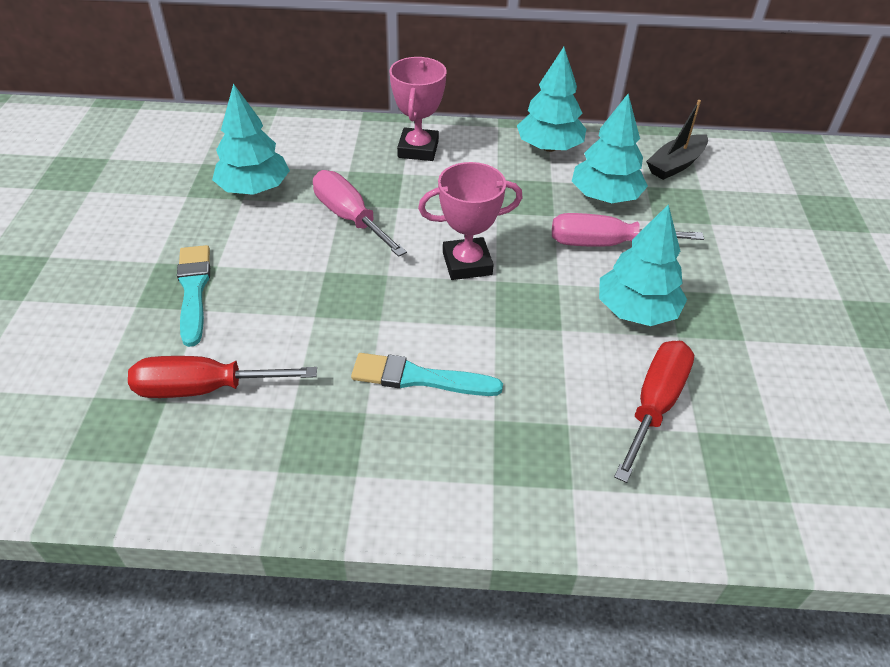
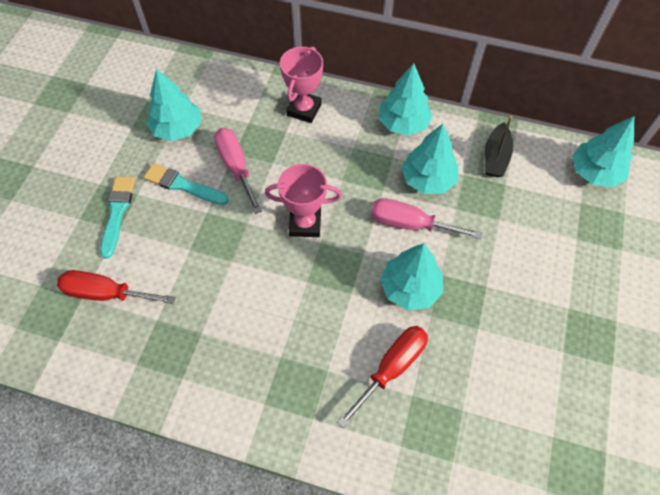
camera: 15 degrees right, 15 degrees up
turquoise brush [351,353,503,396] -> turquoise brush moved to [143,163,229,205]
black boat [646,100,708,180] -> black boat turned 45 degrees counterclockwise [484,116,513,177]
none -> turquoise tree [572,116,634,187]

